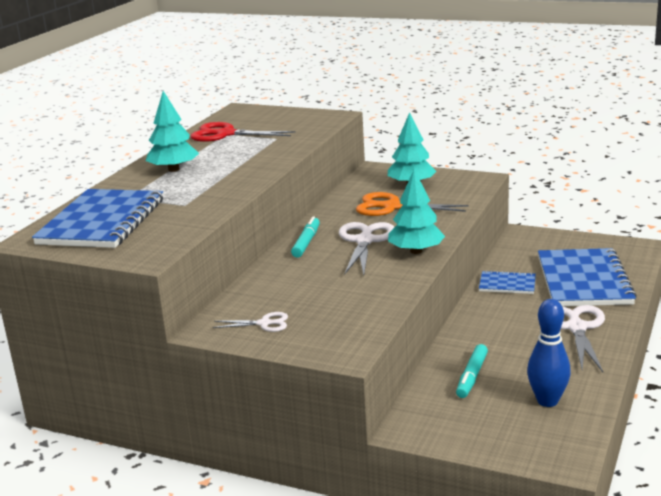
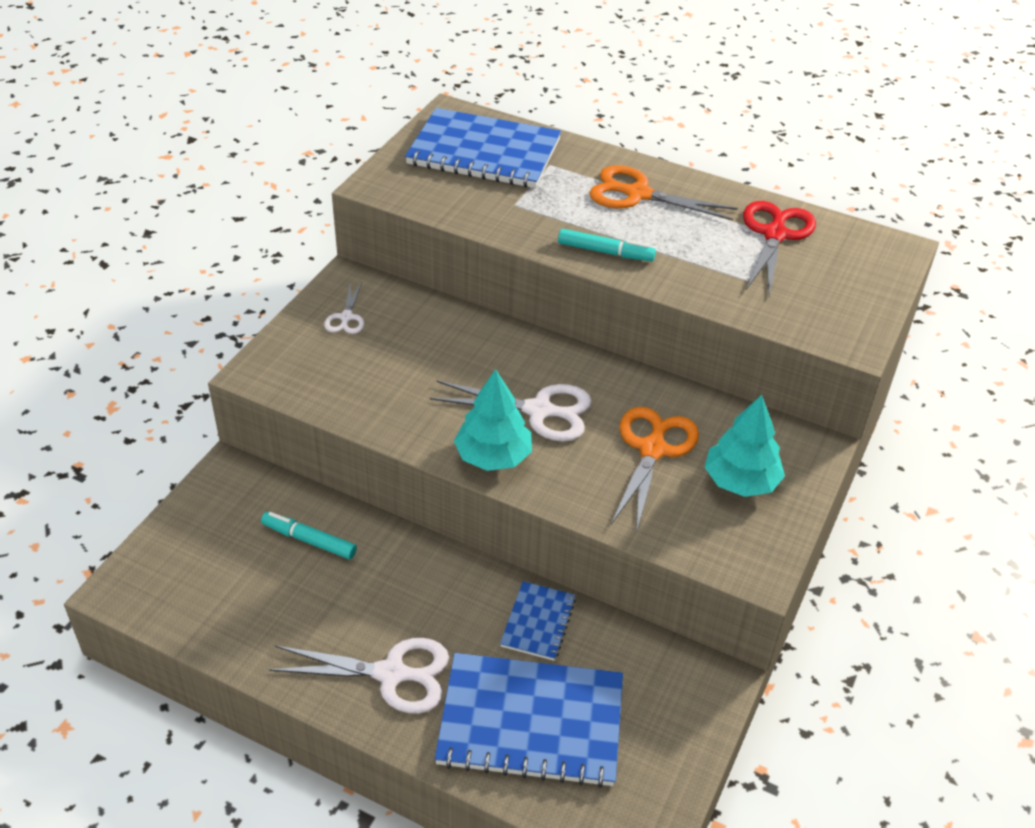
camera: 90 degrees right, 20 degrees up
turquoise tree [146,91,199,172] -> orange scissors [590,165,738,220]
turquoise marker [291,216,320,258] -> turquoise marker moved to [558,229,656,261]
blue bowling pin [527,299,571,407] -> none

